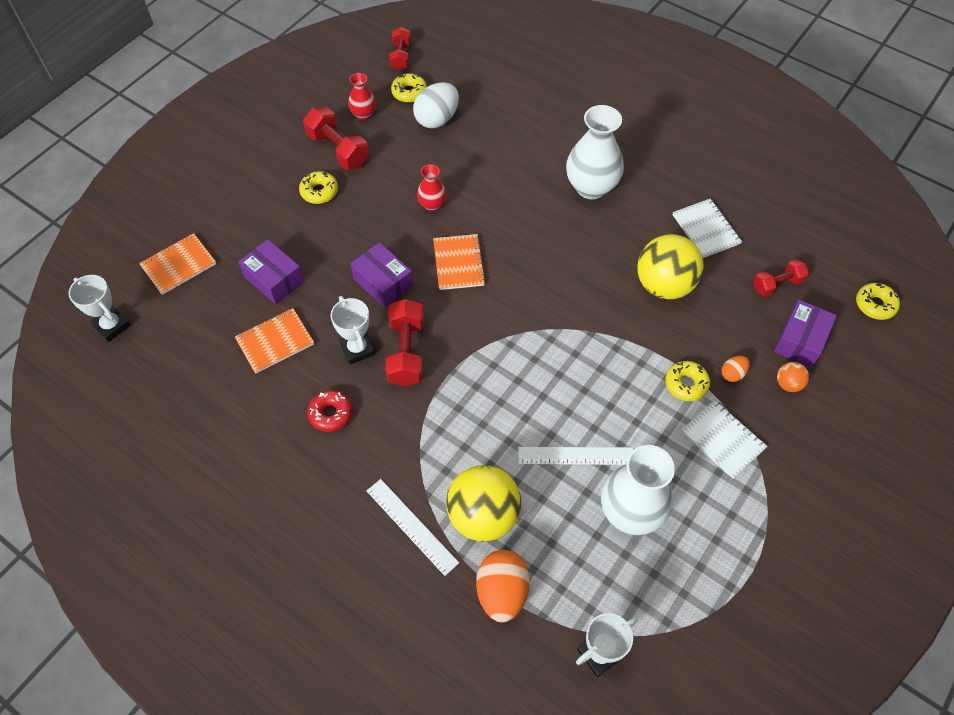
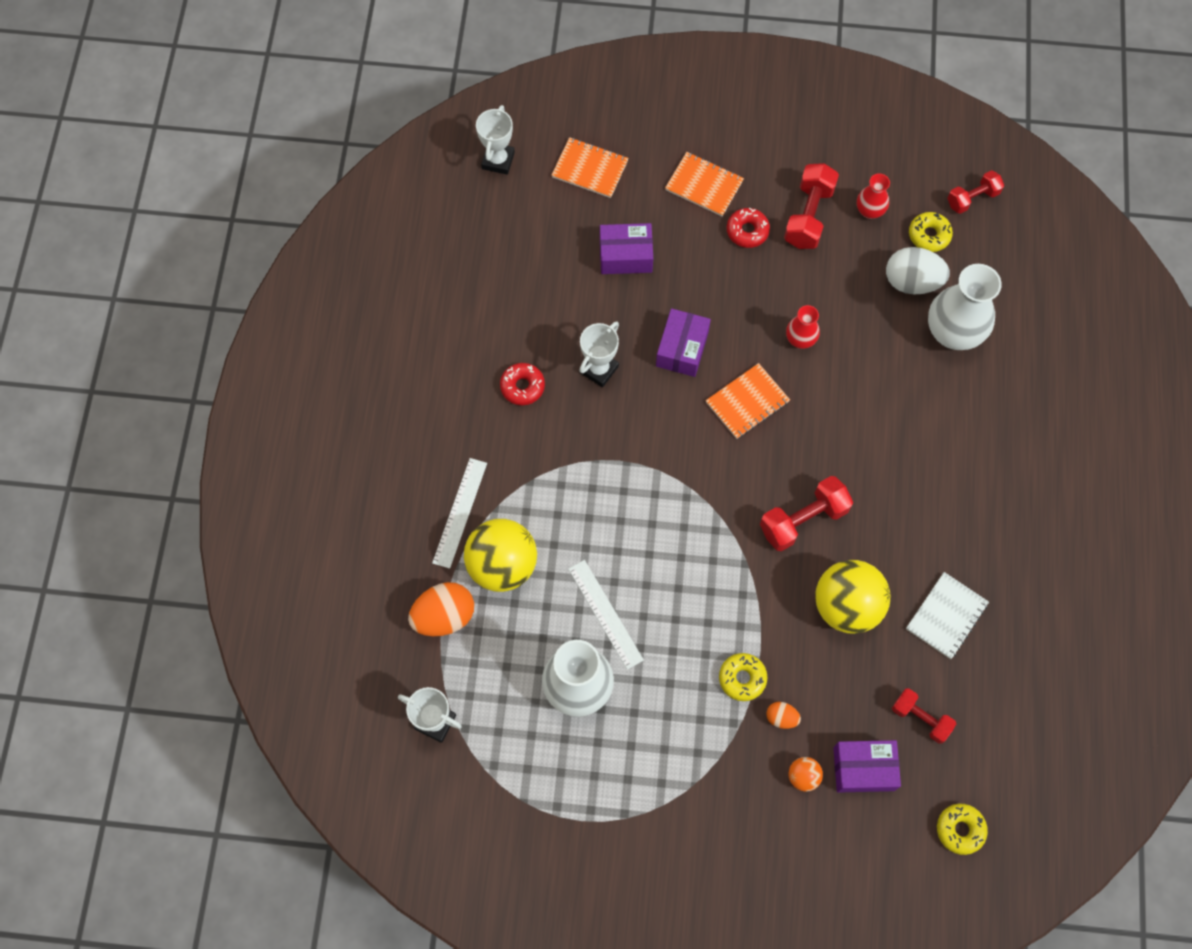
camera: 60 degrees right, 10 degrees up
orange notebook [235,308,314,374] -> orange notebook moved to [665,152,744,216]
purple box [238,239,304,304] -> purple box turned 75 degrees clockwise [600,223,653,274]
yellow donut [299,171,338,204] -> red donut [727,208,770,248]
red dumbbell [385,299,424,387] -> red dumbbell moved to [760,476,853,551]
white vase [566,105,624,199] -> white vase moved to [928,264,1002,350]
white notebook [681,400,767,479] -> none

